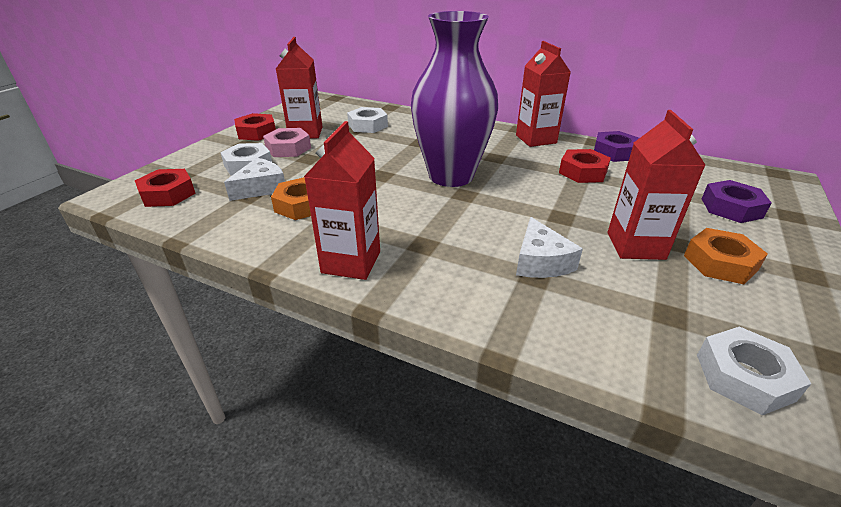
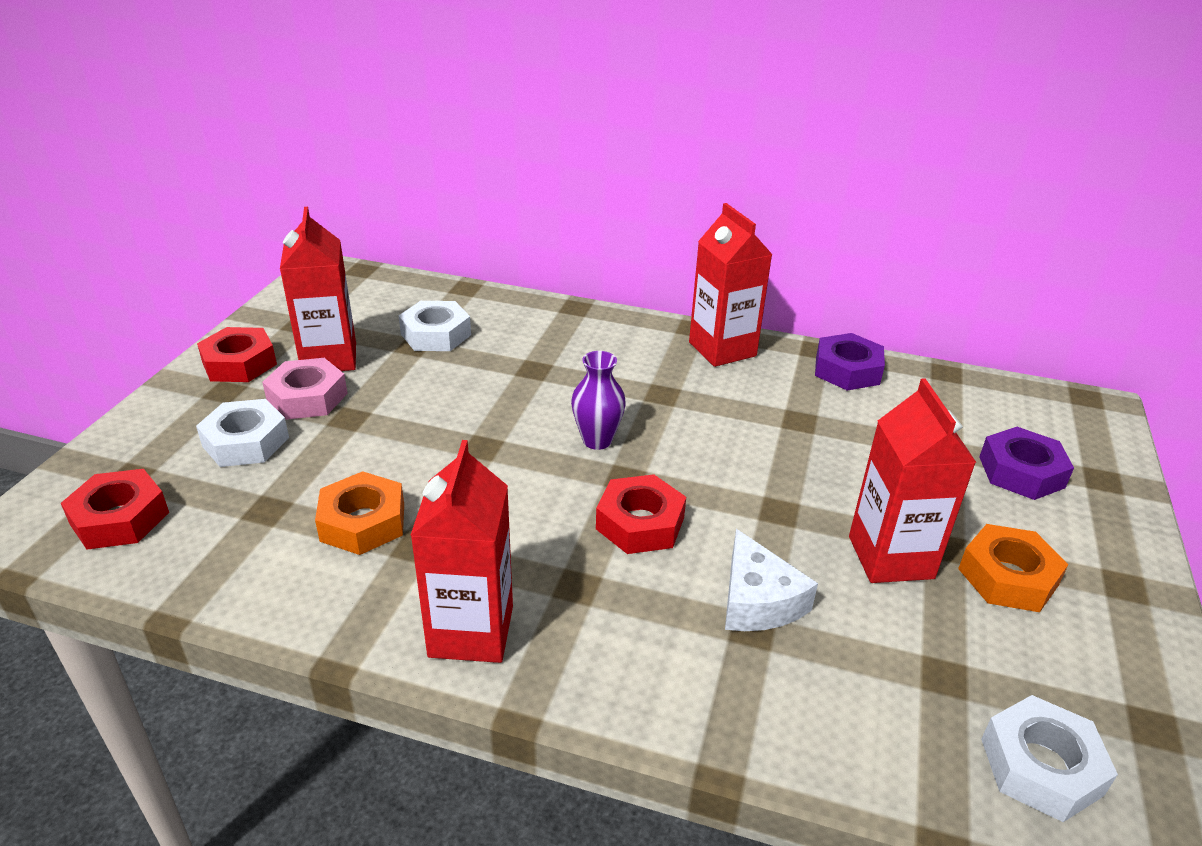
camera: 10 degrees left, 0 degrees up
white cheese [224,158,285,201] -> none
purple vase [411,11,498,187] -> purple vase [571,351,626,450], size x0.41
red nut [559,149,611,183] -> red nut moved to [596,474,686,554]

